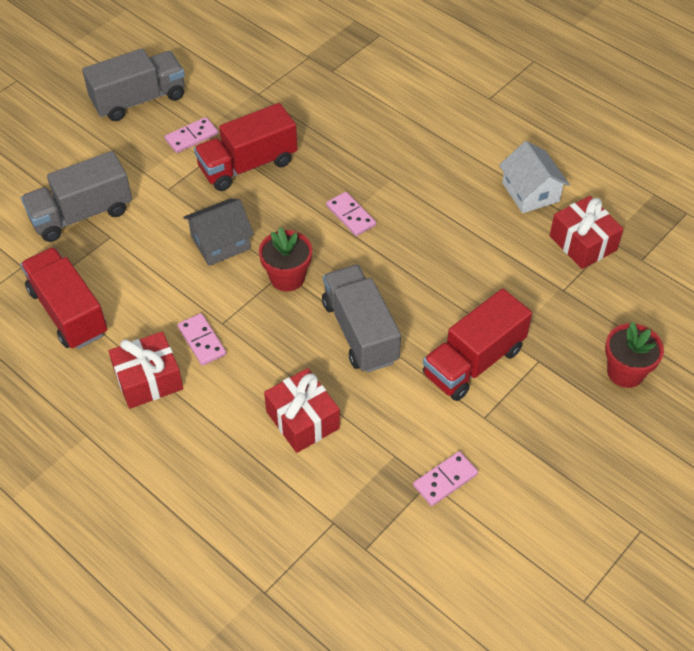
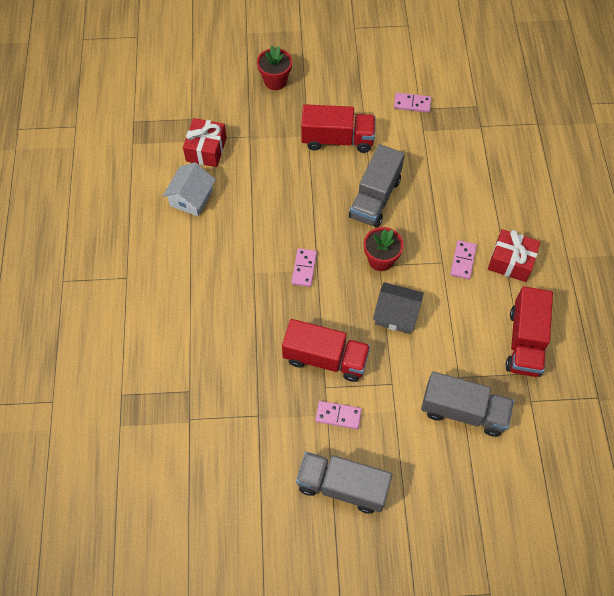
camera: 135 degrees left, 10 degrees up
red gift [264,368,340,453] -> none

